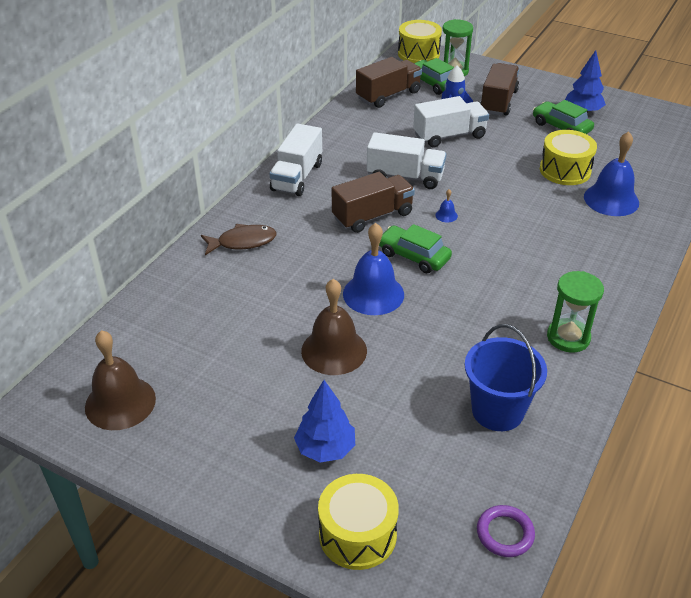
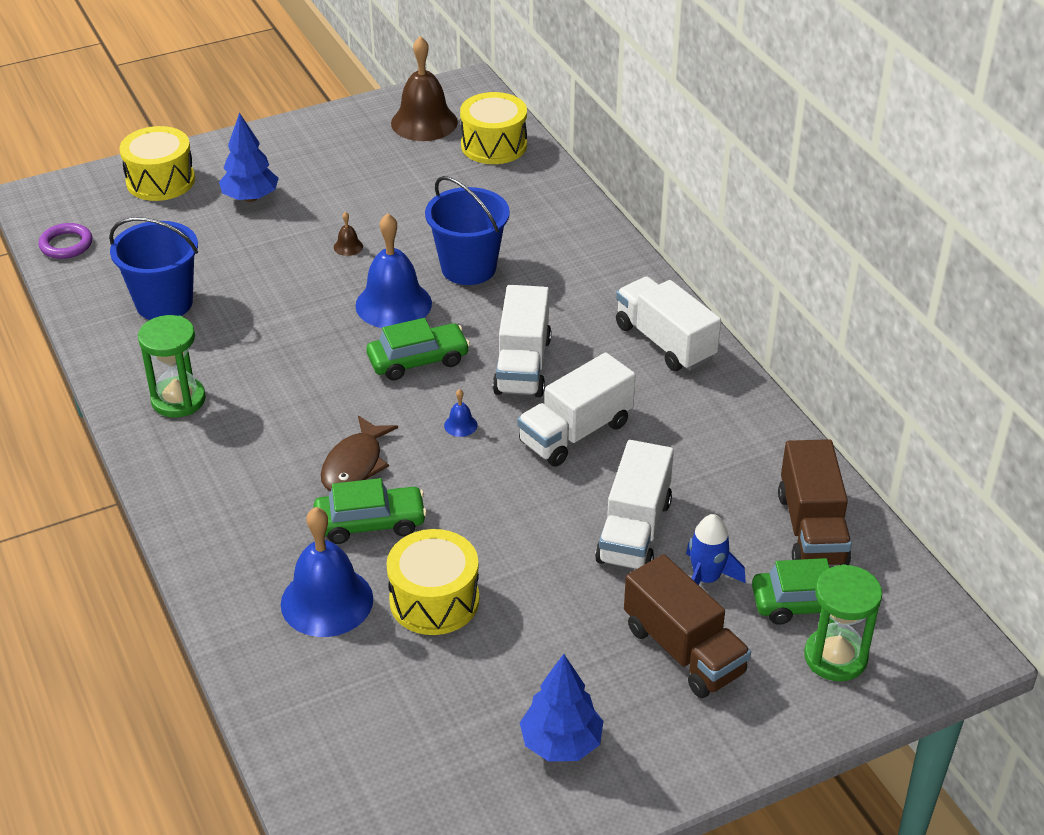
camera: 125 degrees right, 0 degrees up
brown fish [201,224,277,255] -> brown fish moved to [321,415,398,491]
brown bell [301,279,367,375] -> brown bell [334,212,363,256], size x0.40
brown truck [332,172,415,233] -> white truck [493,285,551,397]
yellow drum [398,20,442,63] -> yellow drum moved to [460,92,527,164]
green car [533,100,594,134] -> green car moved to [313,478,427,544]
none -> blue bucket [425,176,510,285]

